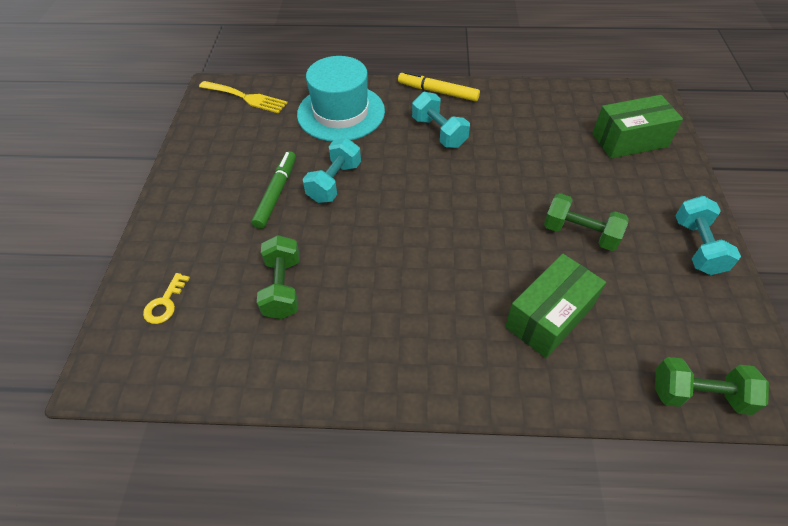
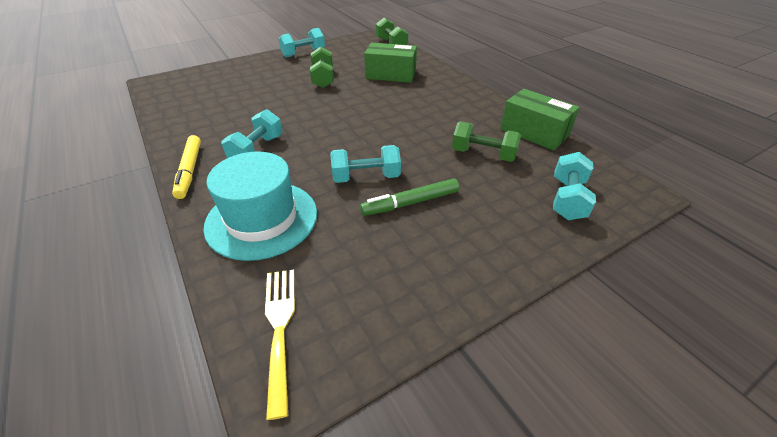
camera: 125 degrees left, 10 degrees down
yellow key [143,273,190,324] -> turquoise dumbbell [553,152,596,220]
green dumbbell [257,235,300,319] -> green dumbbell turned 60 degrees clockwise [452,121,521,162]
green box [592,95,683,159] -> green box moved to [500,89,580,151]

